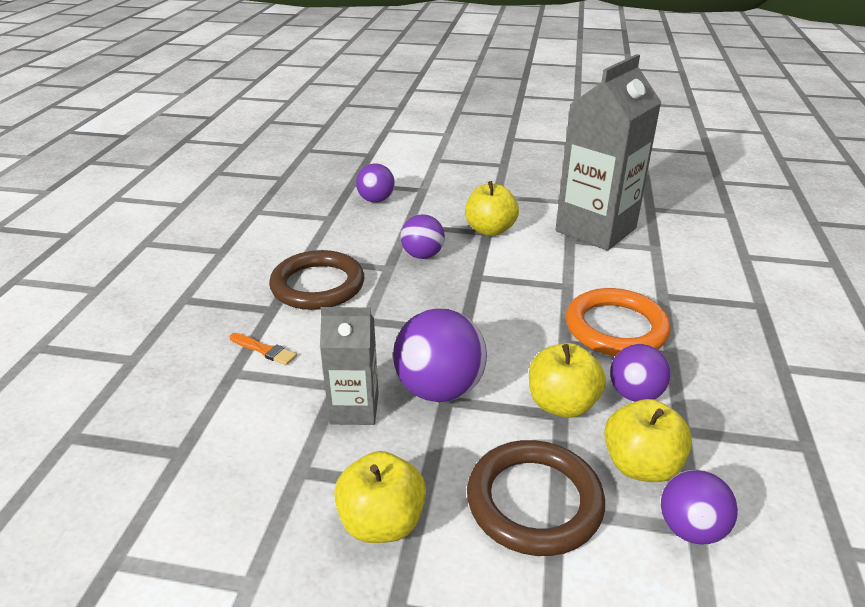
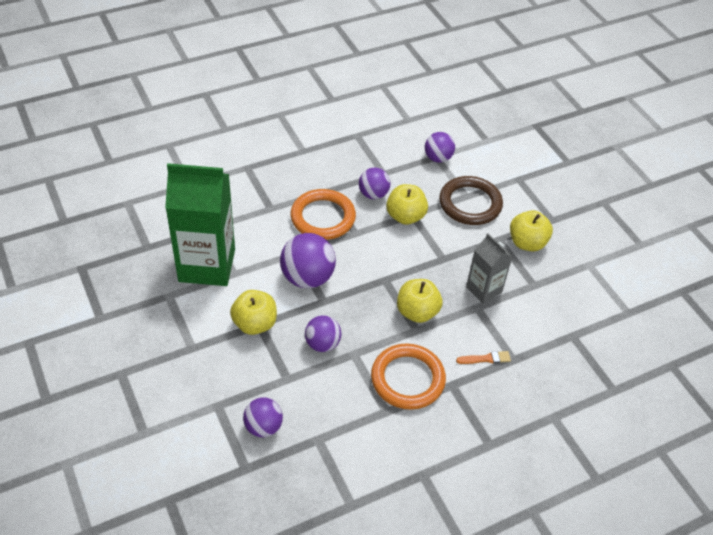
camera: 130 degrees left, 15 degrees up
orange brush [230,333,297,365] -> orange brush turned 90 degrees clockwise [456,351,511,364]
brown ring [269,250,364,310] -> orange ring [371,343,446,410]
purple ball [393,309,487,402] -> purple ball moved to [280,233,336,288]
grey carton [556,54,661,251] -> green carton [165,163,235,286]
yellow apple [604,399,692,482] -> yellow apple moved to [397,279,443,323]

